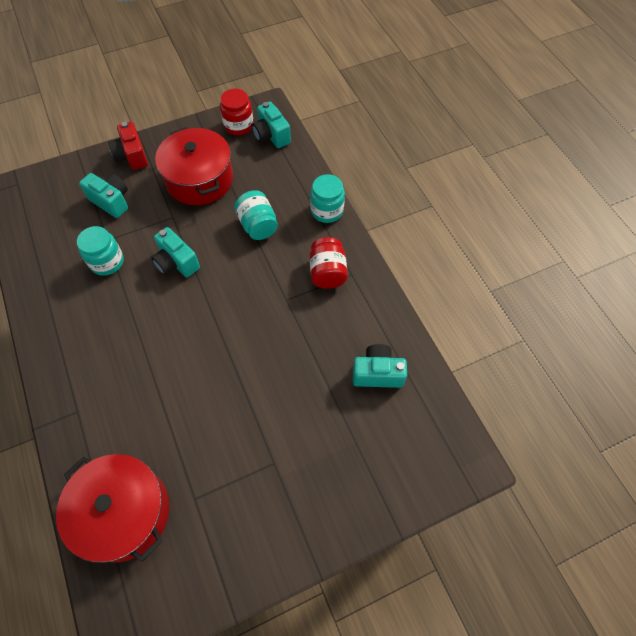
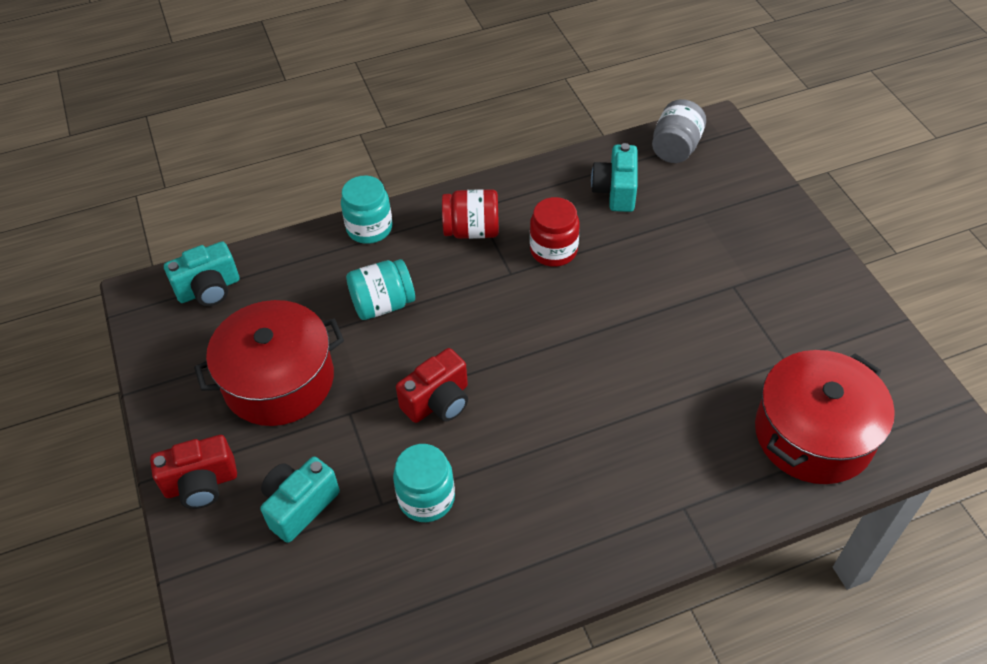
camera: 85 degrees left, 10 degrees down
turquoise camera [151,227,200,277] -> red camera [396,348,468,423]
red jar [220,89,254,135] -> red jar moved to [530,197,580,267]
none -> grey jar [652,99,706,163]

